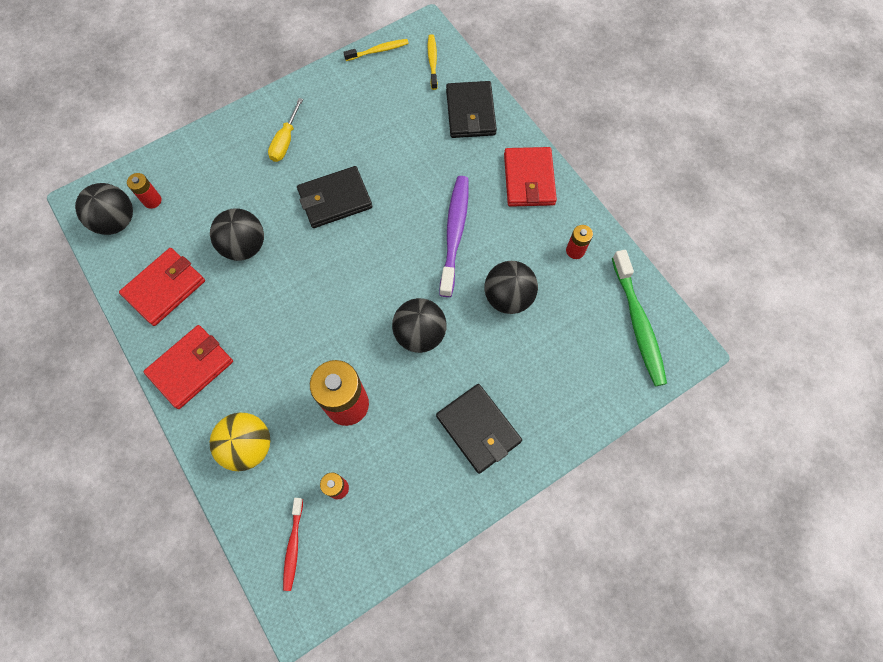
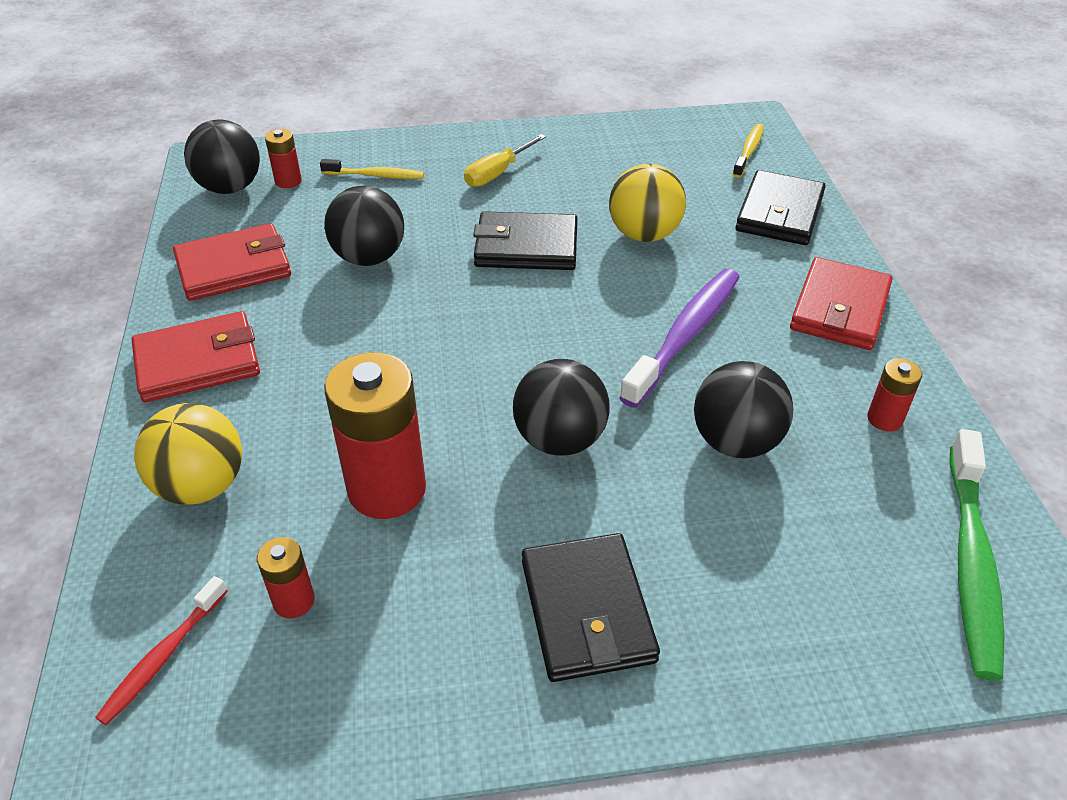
camera: 25 degrees right, 25 degrees down
yellow toothbrush [343,39,409,61] -> yellow toothbrush moved to [320,159,424,179]
none -> yellow ball [609,164,686,242]

